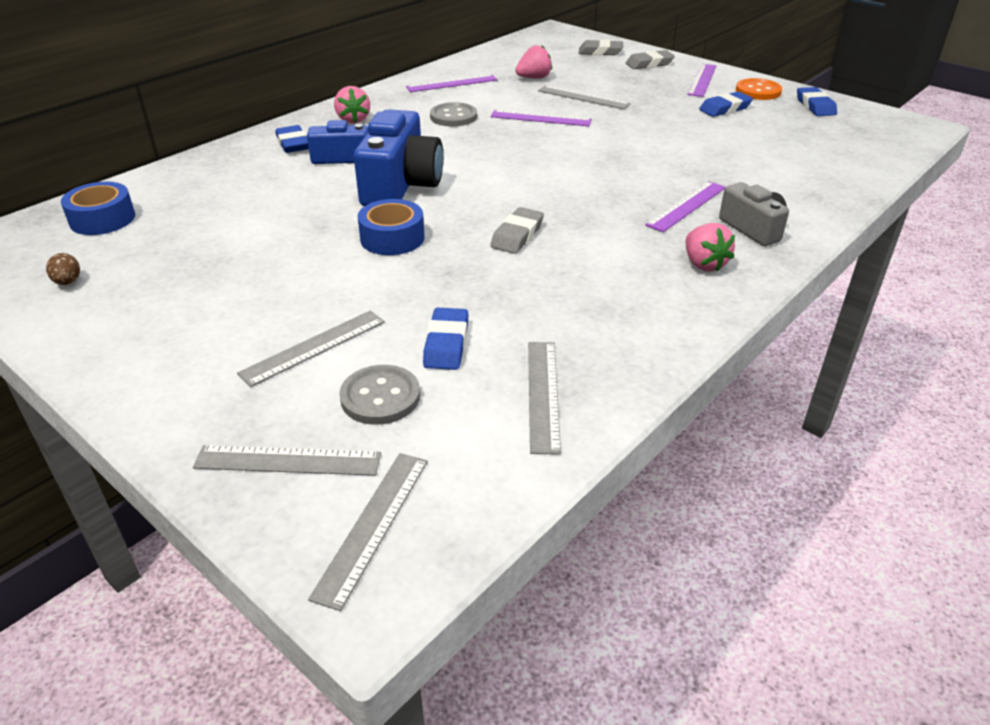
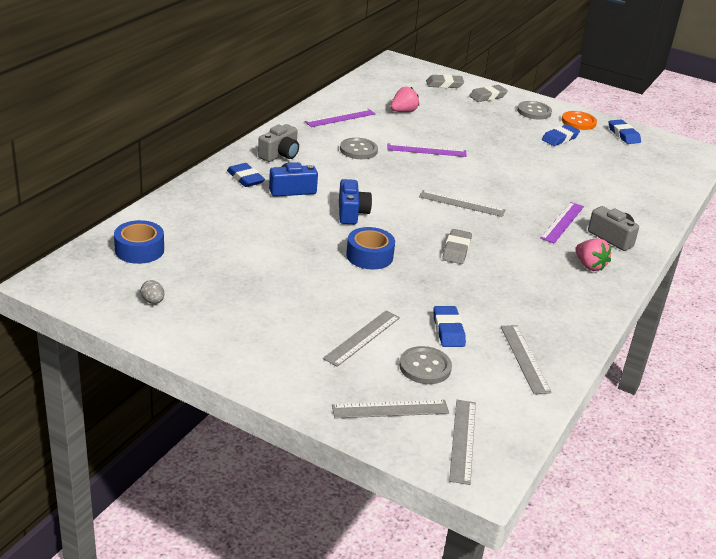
camera: 15 degrees left, 5 degrees down
brown egg [46,253,80,285] -> grey egg [140,280,164,304]
pink strawberry [334,86,370,123] -> grey camera [258,124,299,162]
blue camera [354,109,443,206] -> blue camera [339,179,372,224], size x0.59
grey ruler [538,85,631,109] -> grey ruler moved to [419,190,506,217]
purple ruler [687,64,717,97] -> grey button [517,101,552,120]

